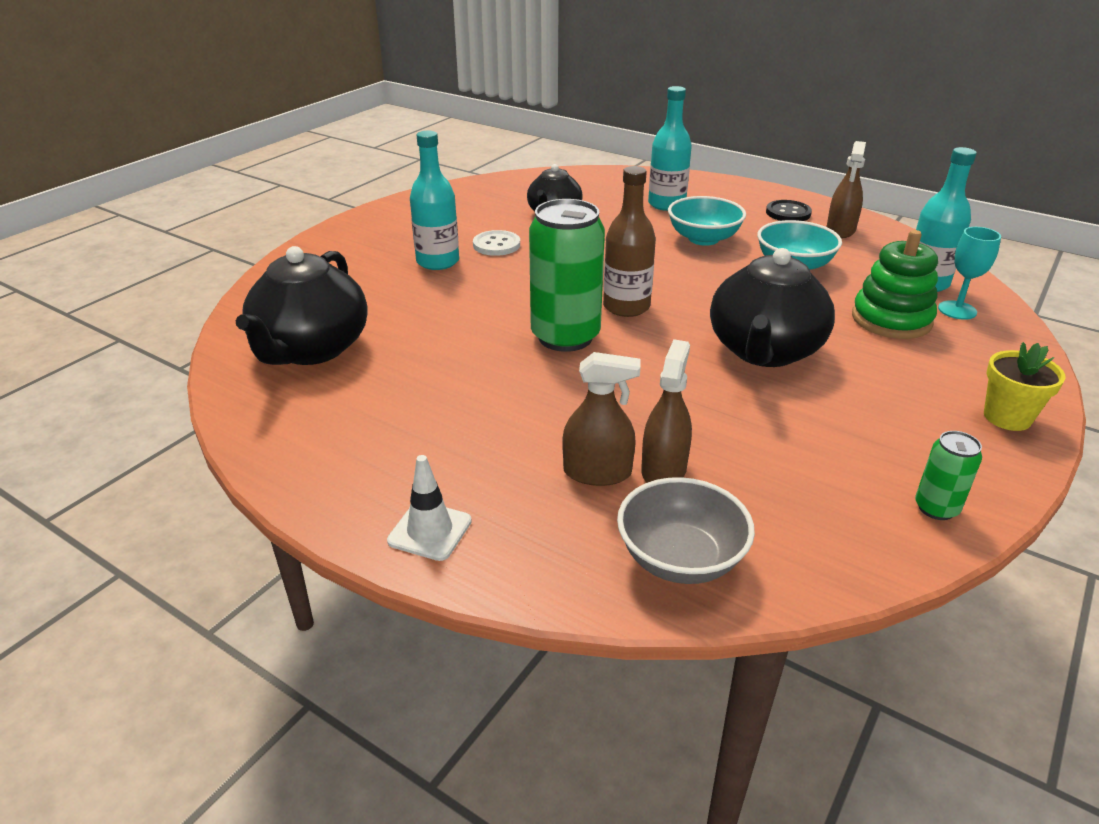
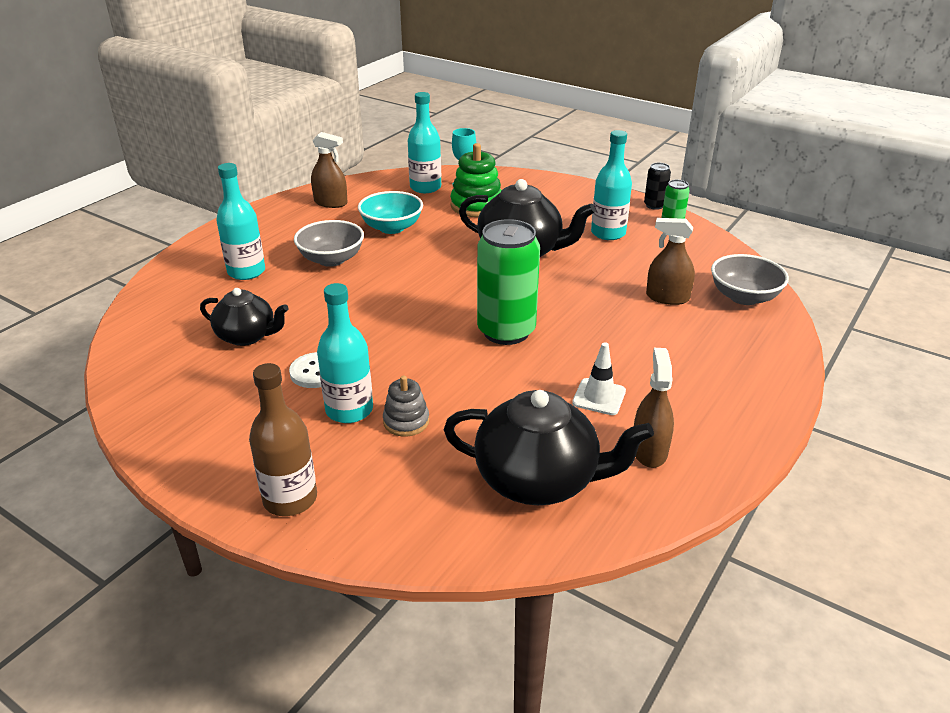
camera: 90 degrees left, 0 degrees up
white traffic cone [387,455,472,561] -> white traffic cone moved to [572,342,626,415]
brown spray bottle [562,352,641,486] -> brown spray bottle moved to [634,348,674,468]
brown bottle [603,166,656,317] -> brown bottle moved to [249,363,317,516]
turquoise bowl [668,196,746,246] -> grey bowl [294,220,364,267]
black button [766,200,812,221] -> none
yellow flower pot [984,342,1065,431] -> none
none -> grey stacking toy [383,375,429,437]
none -> turquoise bottle [591,130,632,240]
none -> black can [644,163,671,210]

